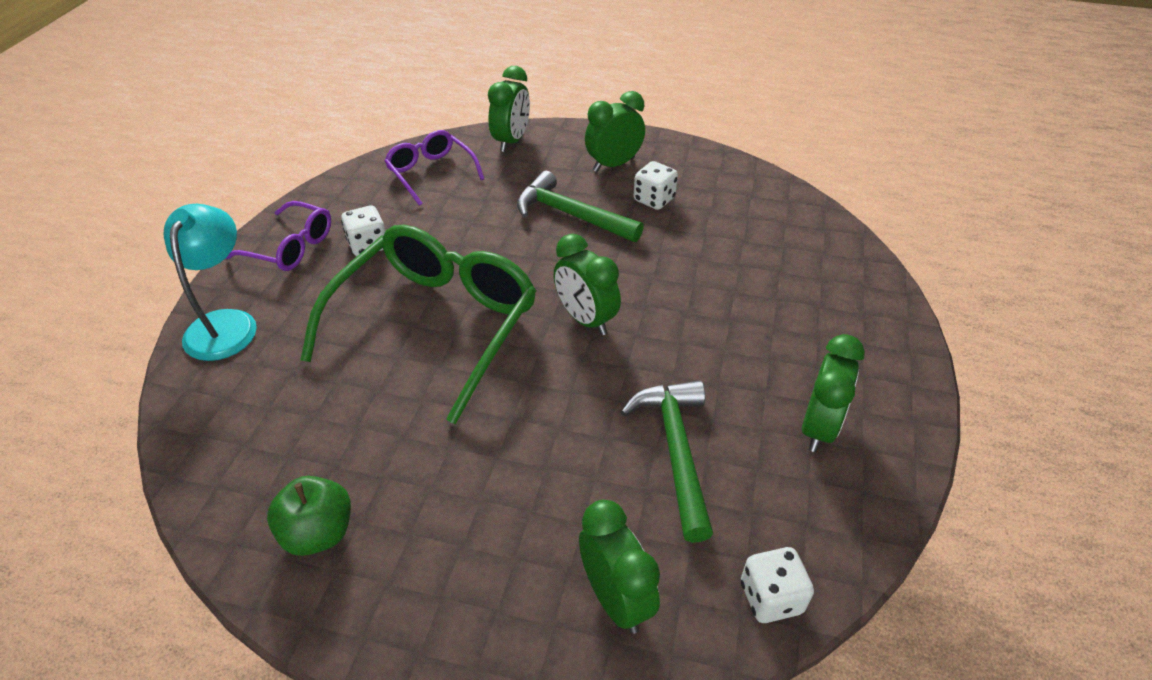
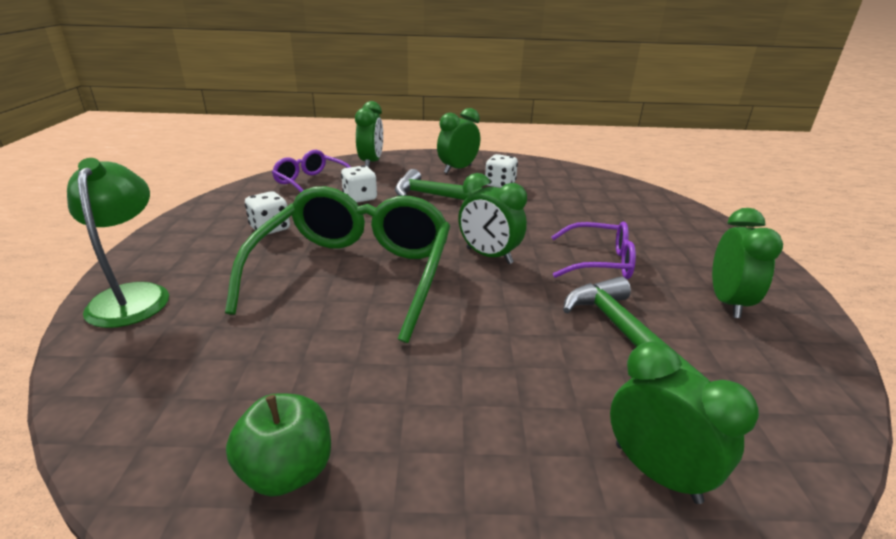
camera: 15 degrees left, 15 degrees down
turquoise lamp [163,204,257,361] -> green lamp [67,158,169,328]
purple glasses [226,201,331,271] -> purple glasses moved to [551,222,636,279]
white dice [741,547,814,623] -> white dice moved to [341,165,377,203]

